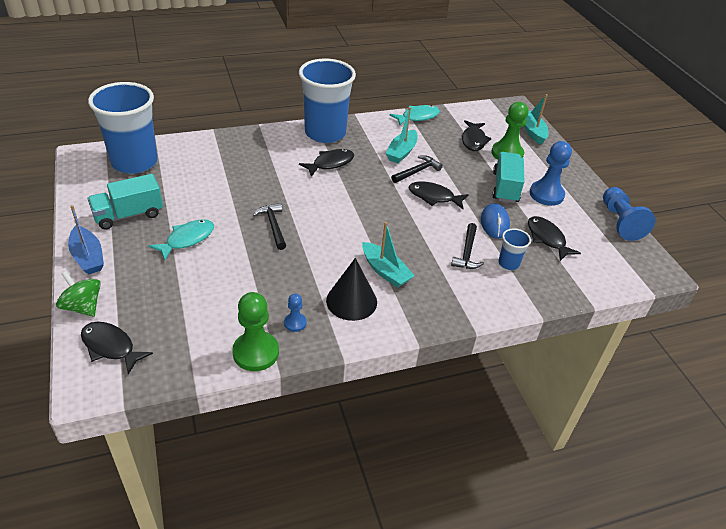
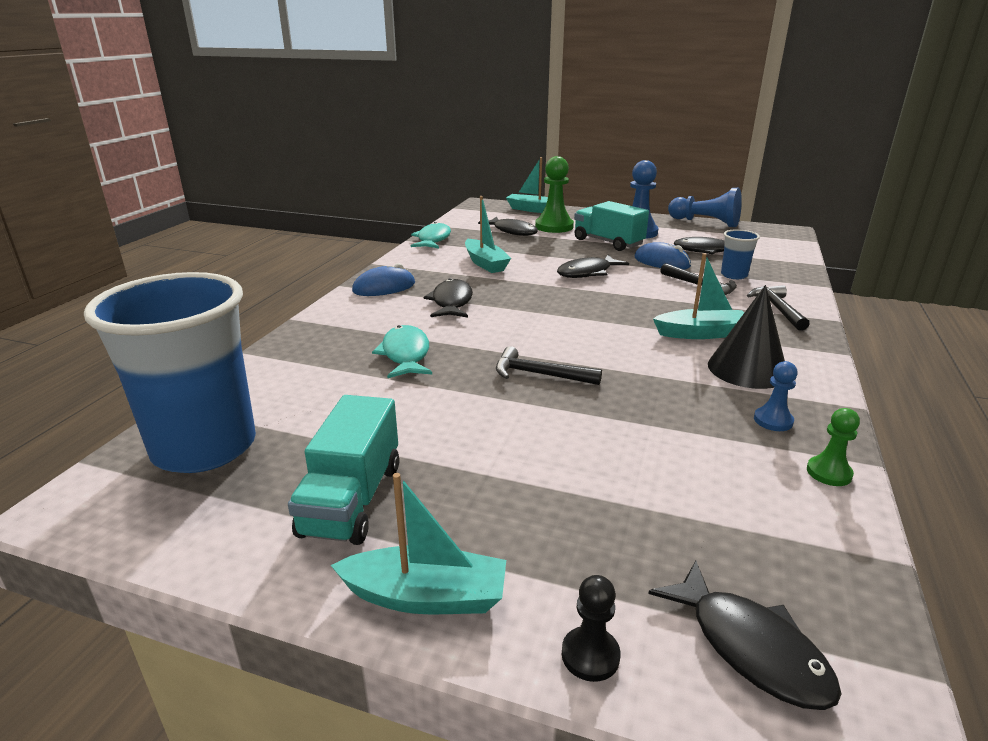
camera: 50 degrees left, 15 degrees down
green spinning top [56,271,101,317] -> black pawn [562,575,621,682]
blue boat [68,205,104,274] -> turquoise boat [331,473,506,614]
black fish [81,322,153,375] -> black fish turned 105 degrees counterclockwise [648,561,842,710]
turquoise fish [149,219,214,260] -> turquoise fish moved to [372,325,432,378]
green pawn [232,292,279,371] -> green pawn [807,408,860,486], size x0.51
blue cup [299,59,356,143] -> blue mouse [352,263,415,296]
black hammer [391,155,443,183] -> black hammer moved to [747,285,809,331]

